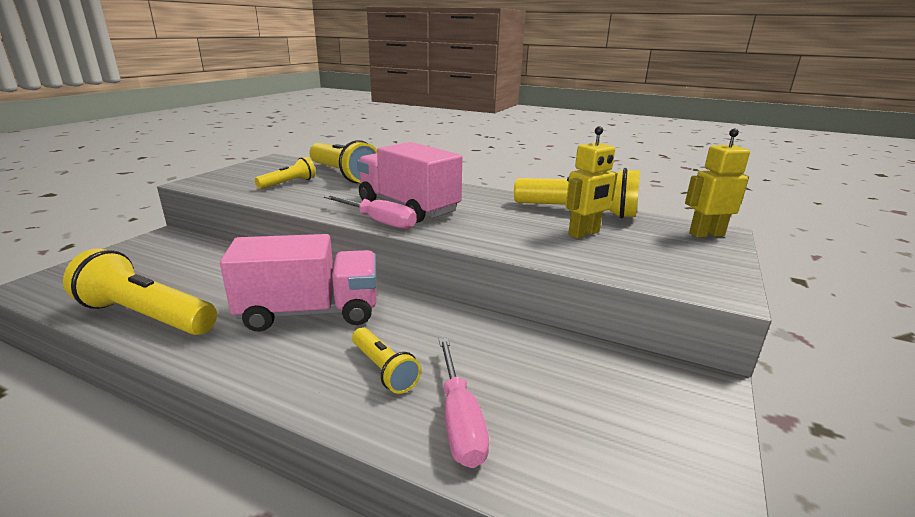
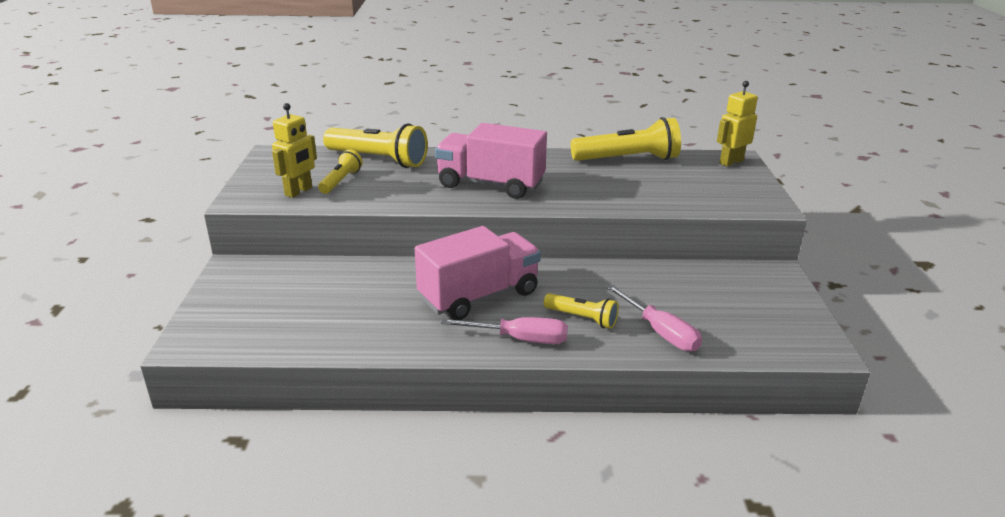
camera: 25 degrees left, 5 degrees up
yellow flashlight [63,248,217,335] -> none
pink screwdriver [324,195,417,229] -> pink screwdriver moved to [441,317,568,344]
yellow robot [566,126,618,239] -> yellow robot moved to [272,103,317,198]

